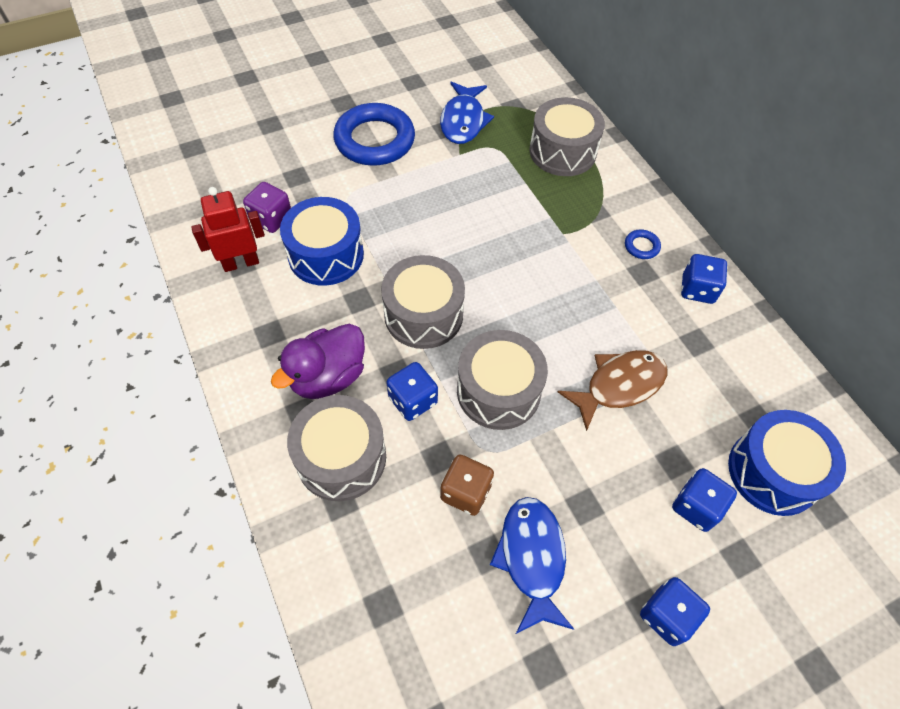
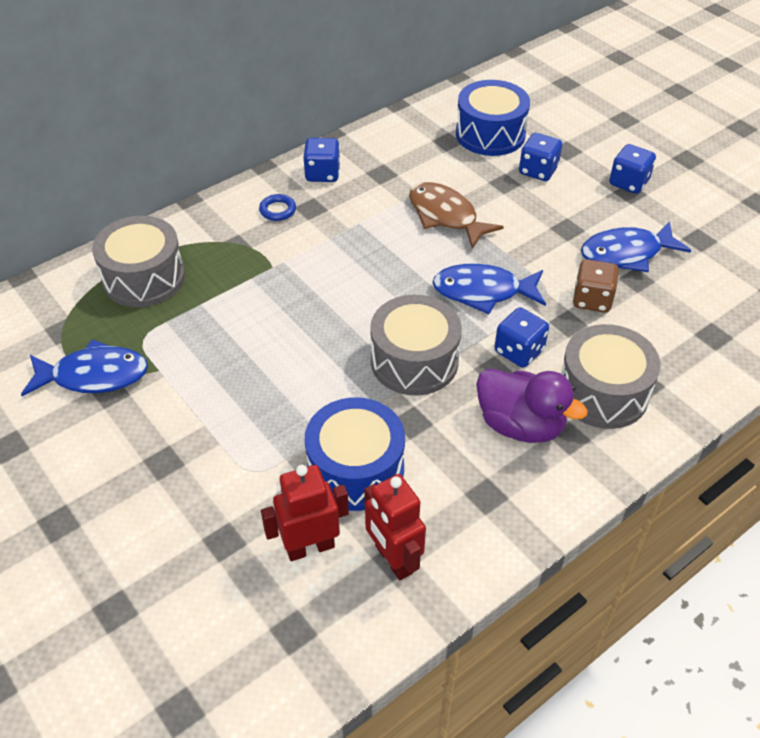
camera: 100 degrees left, 10 degrees down
purple dice [243,182,291,233] -> red robot [261,465,349,561]
blue ring [333,103,415,166] -> none
grey drum [457,330,548,430] -> blue fish [433,263,546,314]

